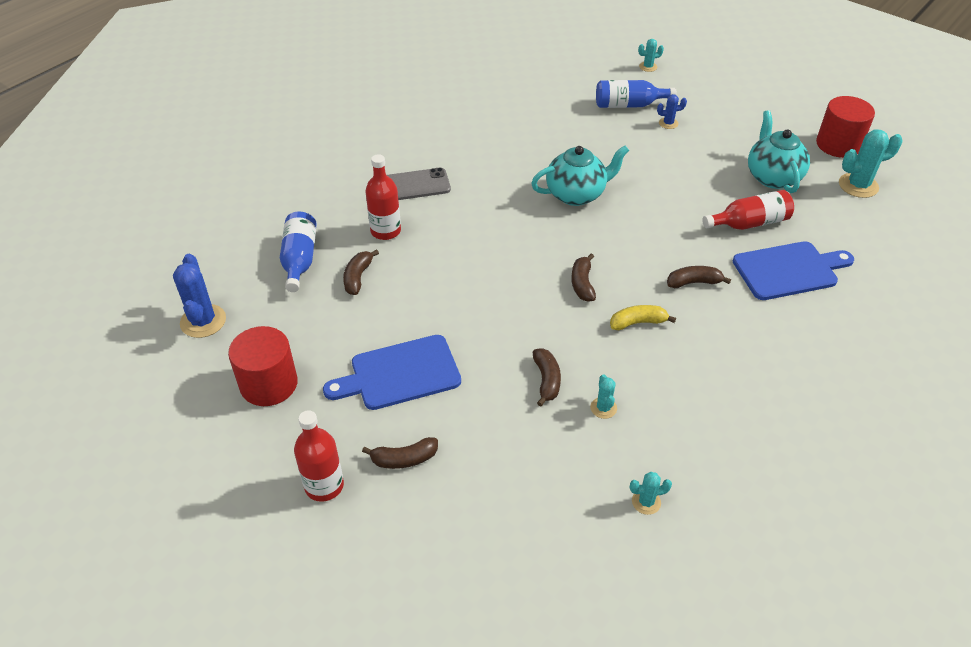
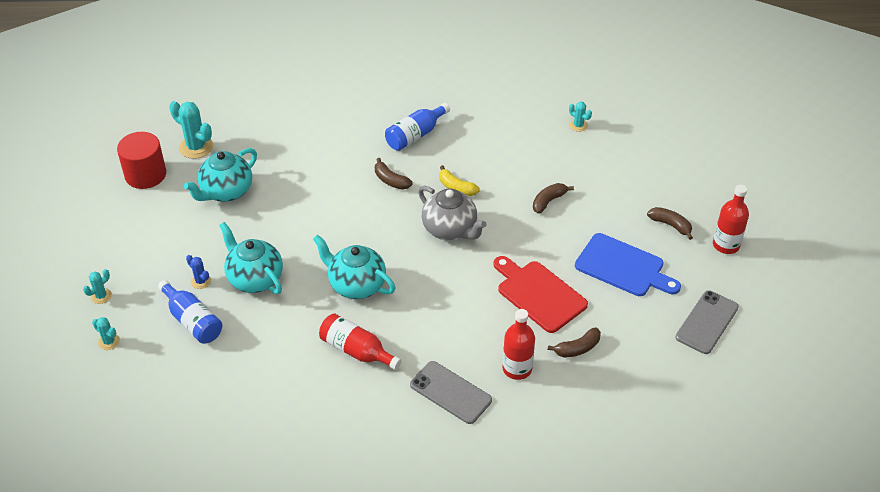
camera: 130 degrees left, 0 degrees up
blue cactus [173,254,226,338] -> none
red cylinder [228,326,298,406] -> grey phone [676,290,739,354]
blue bottle [280,212,317,292] -> blue bottle moved to [385,103,450,151]
brown banana [571,254,596,302] -> grey teapot [418,186,487,241]
turquoise cactus [590,374,617,419] -> turquoise cactus moved to [83,269,112,304]
red bottle [702,190,794,230] -> red bottle moved to [319,314,402,370]
blue cutting board [732,241,854,300] -> none
none -> turquoise teapot [219,222,283,294]
none -> red cutting board [493,256,588,333]

